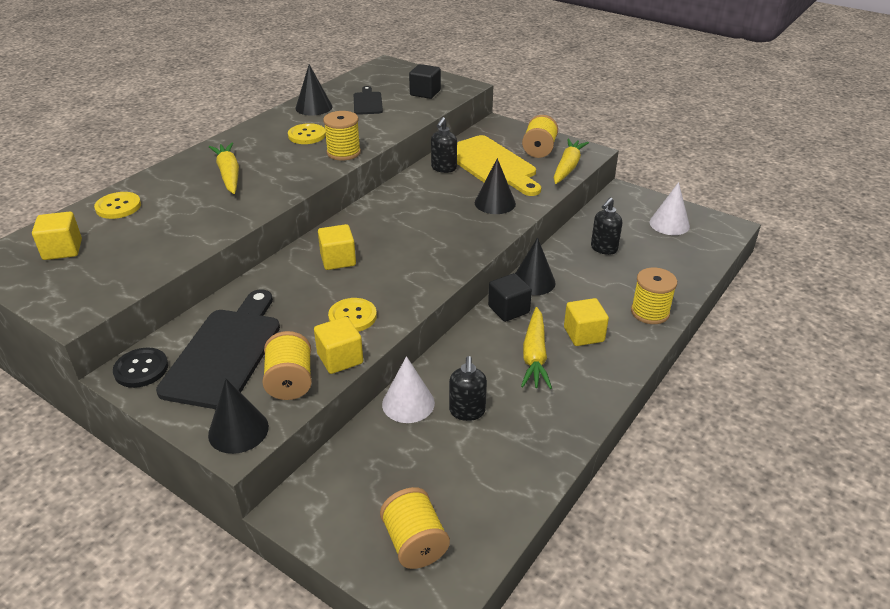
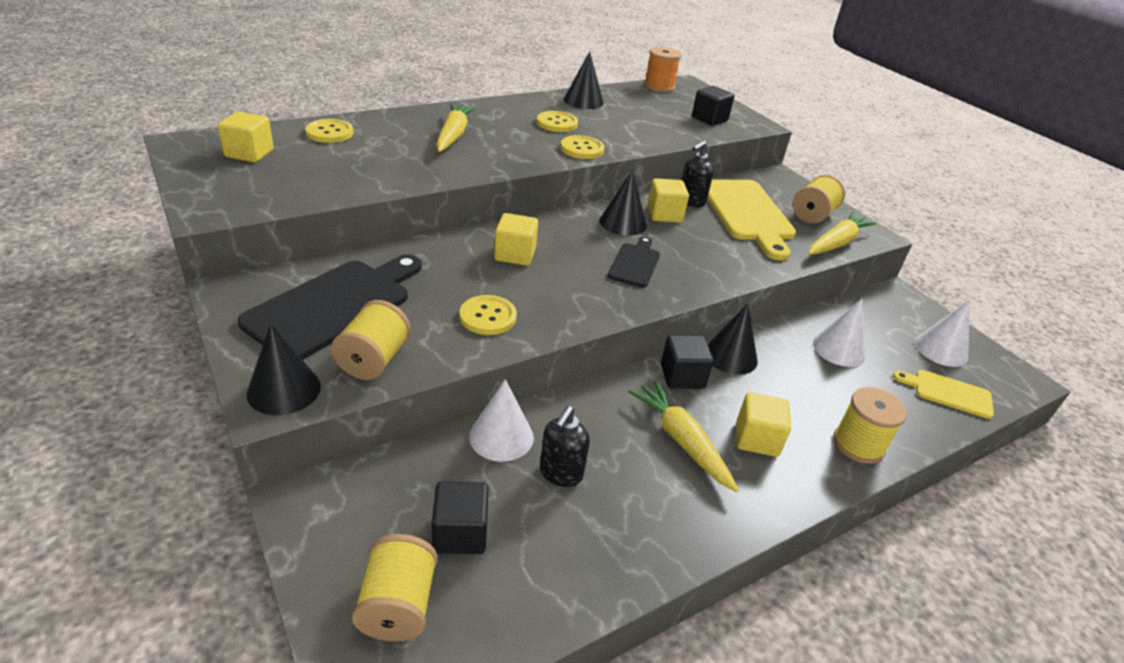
camera: 20 degrees right, 0 degrees up
black button [113,348,168,388] -> none
yellow cube [314,317,363,374] -> yellow cube moved to [648,178,689,223]
yellow spool [323,111,361,160] -> yellow button [560,135,604,159]
black cutting board [354,86,383,115] -> black cutting board moved to [608,236,660,288]
black cone [475,158,516,214] -> black cone moved to [599,170,647,236]
yellow carrot [521,307,552,389] -> yellow carrot turned 120 degrees clockwise [628,380,739,492]
black soap dispenser [591,198,622,255] -> white cone [813,299,866,367]
none -> black cube [432,481,489,554]
none -> orange spool [644,47,681,92]
none -> yellow cutting board [893,370,994,419]

